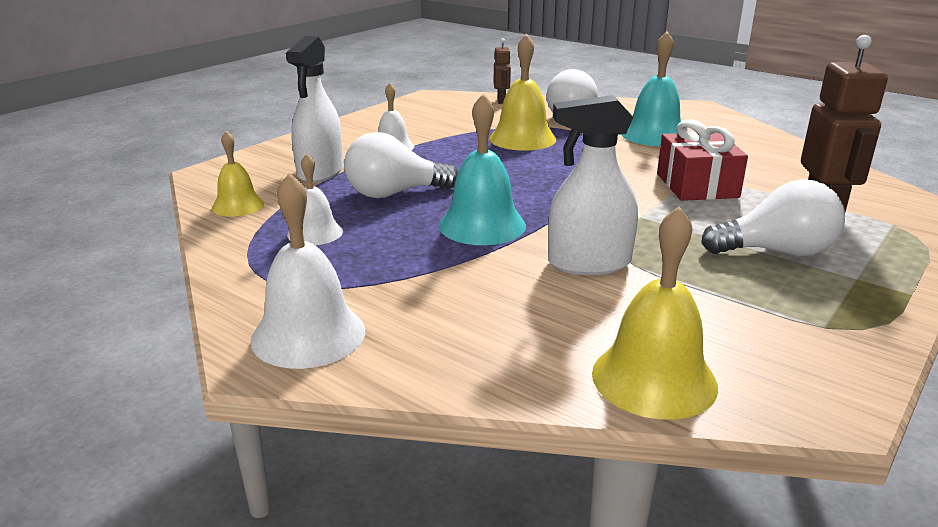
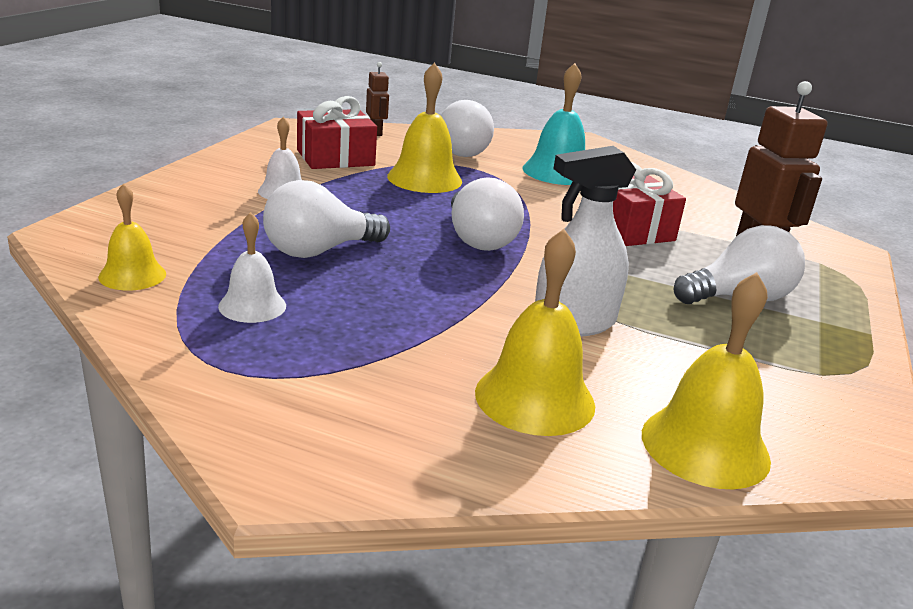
camera: 20 degrees left, 0 degrees up
white bell [250,173,365,369] -> none
white spray bottle [286,36,343,183] -> none
turquoise bell [439,93,526,245] -> none
none -> red gift [297,96,377,169]
none -> white light bulb [451,177,524,251]
none -> yellow bell [475,229,595,436]

